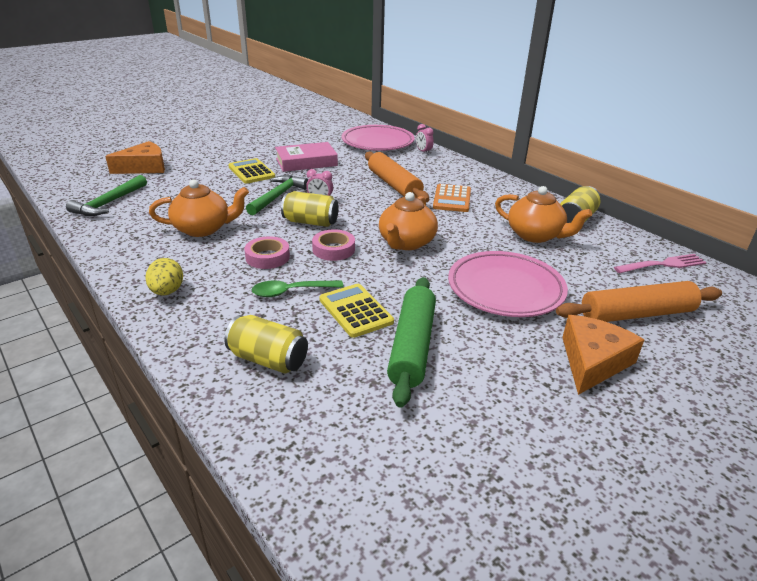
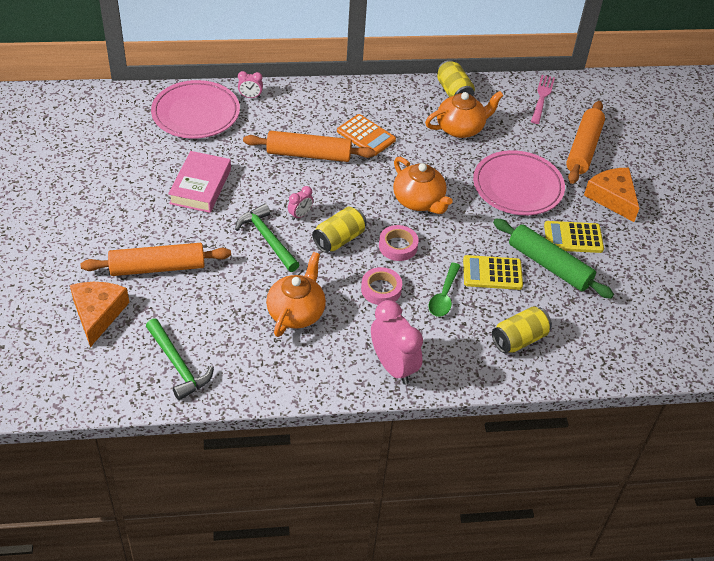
camera: 60 degrees left, 15 degrees up
yellow egg [145,258,183,296] -> pink clock [371,300,423,385]
yellow calculator [228,158,275,184] -> yellow calculator moved to [544,221,604,253]
none -> orange rolling pin [81,243,231,276]

